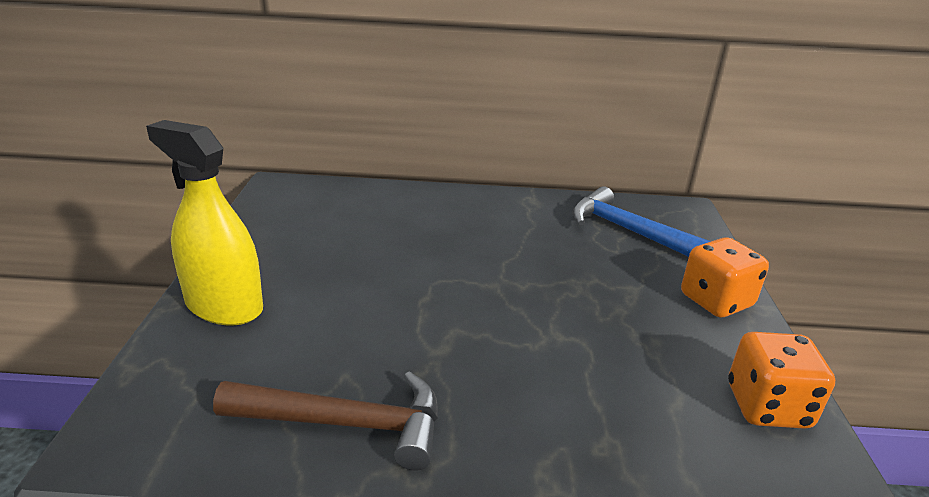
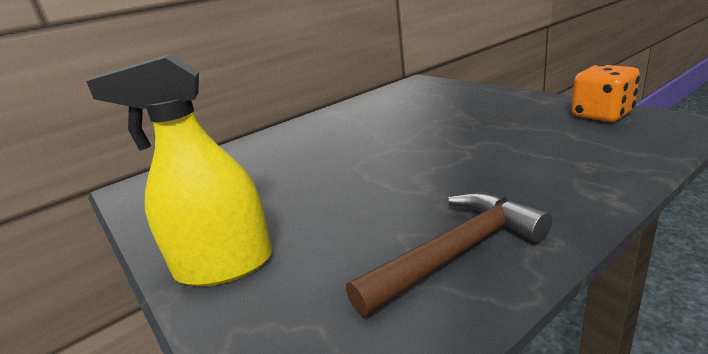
camera: 35 degrees left, 5 degrees down
blue hammer [572,186,711,257] -> none
orange dice [681,237,769,317] -> none

